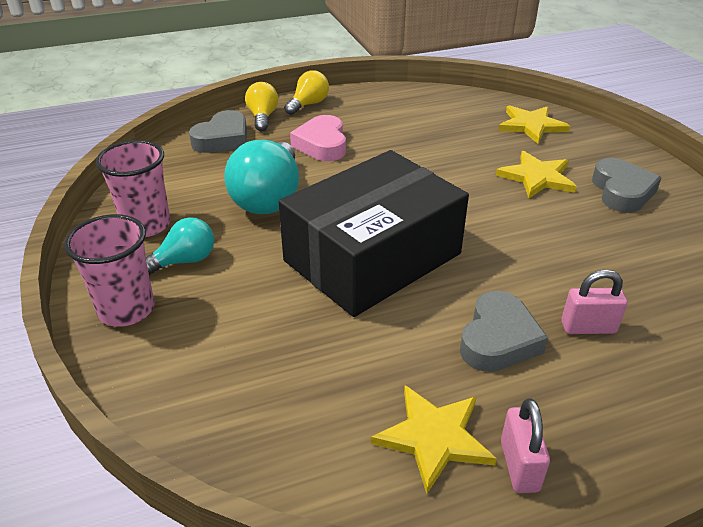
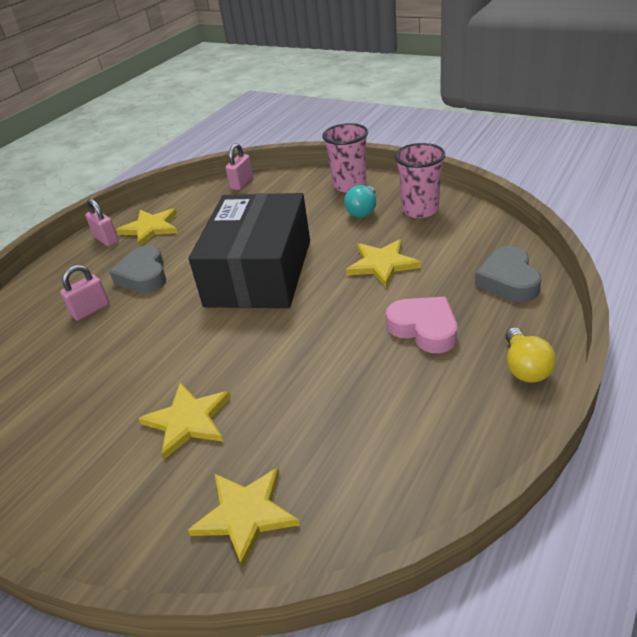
camera: 145 degrees right, 0 degrees up
turquoise light bulb [224,140,299,214] -> yellow star [346,239,421,287]
yellow light bulb [245,82,278,131] -> none
grey heart [592,158,662,213] -> none
none -> pink padlock [226,143,253,190]

